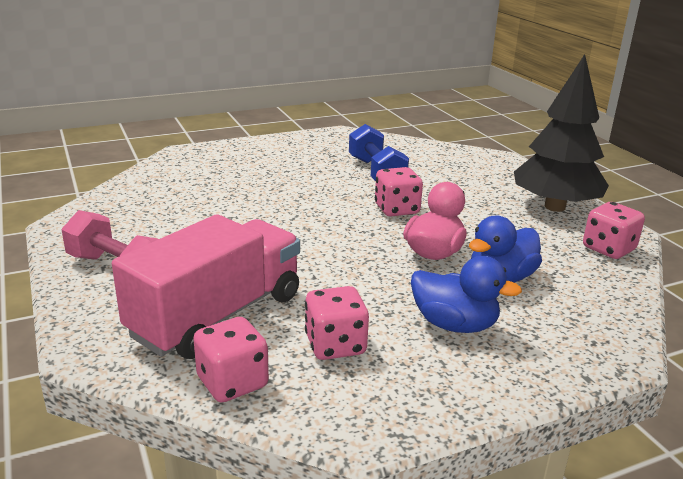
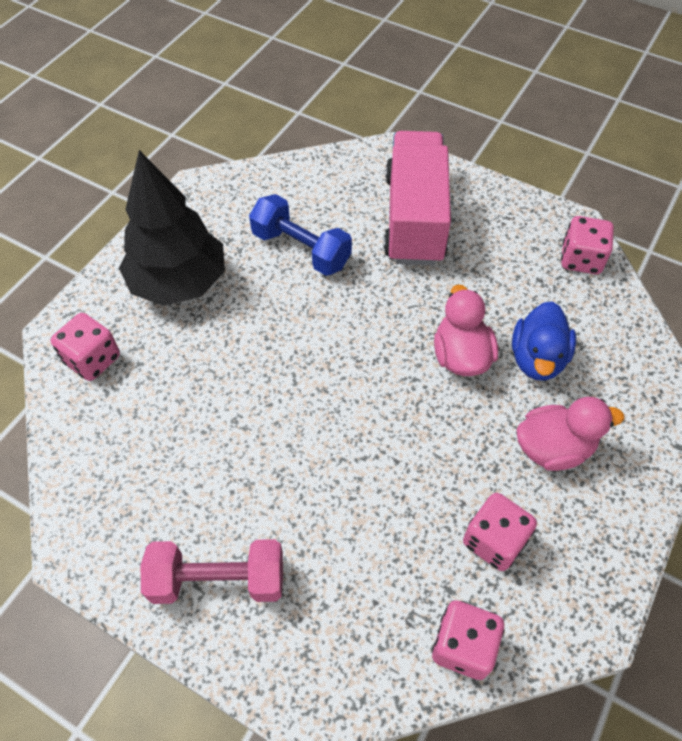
camera: 35 degrees left, 30 degrees up
pink truck [112,214,300,359] -> pink truck moved to [384,131,451,265]
pink dice [375,167,423,216] -> pink dice moved to [51,313,120,381]
blue duck [411,256,522,333] -> pink duck [517,397,624,471]
black tree [514,54,609,212] -> black tree moved to [119,150,225,306]

